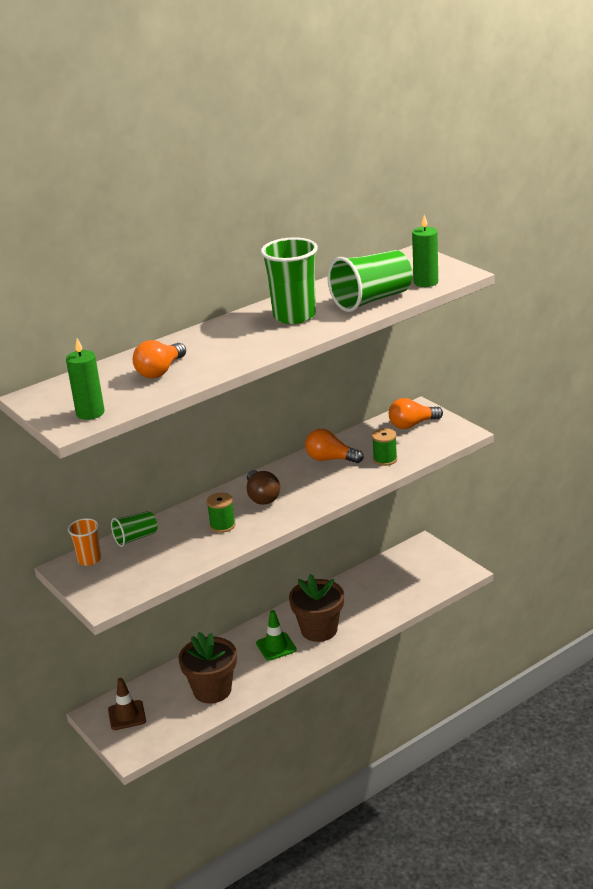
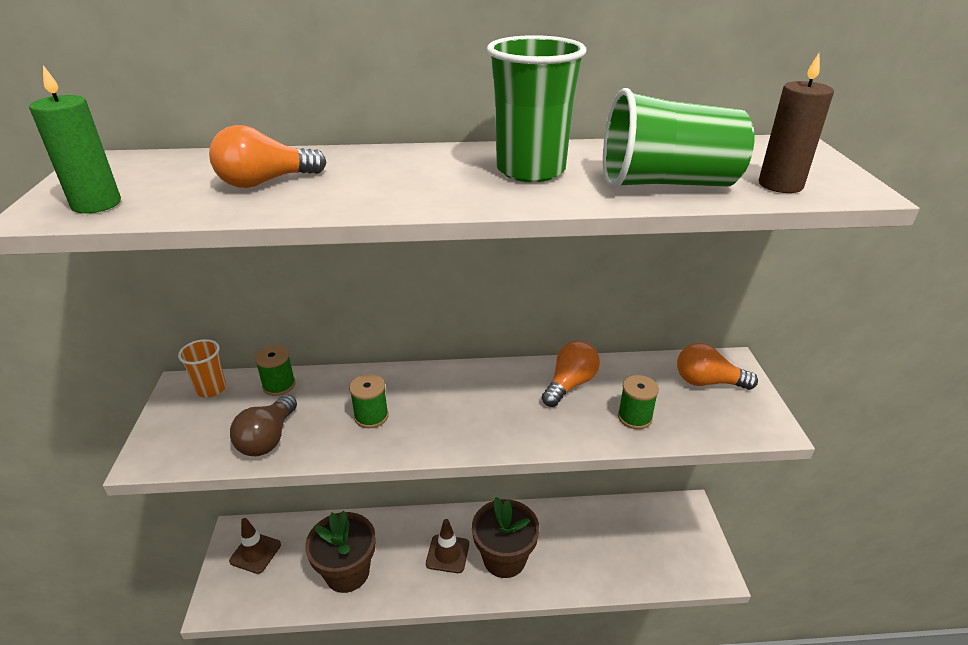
camera: 30 degrees right, 5 degrees up
green cup [111,511,157,547] -> green spool [255,345,296,396]
brown light bulb [247,470,280,505] -> brown light bulb moved to [230,395,297,456]
green traffic cone [256,610,297,661] -> brown traffic cone [426,519,469,573]
orange light bulb [305,429,364,463] -> orange light bulb turned 75 degrees clockwise [542,341,600,407]
green candle [412,215,438,287] -> brown candle [759,53,834,193]

